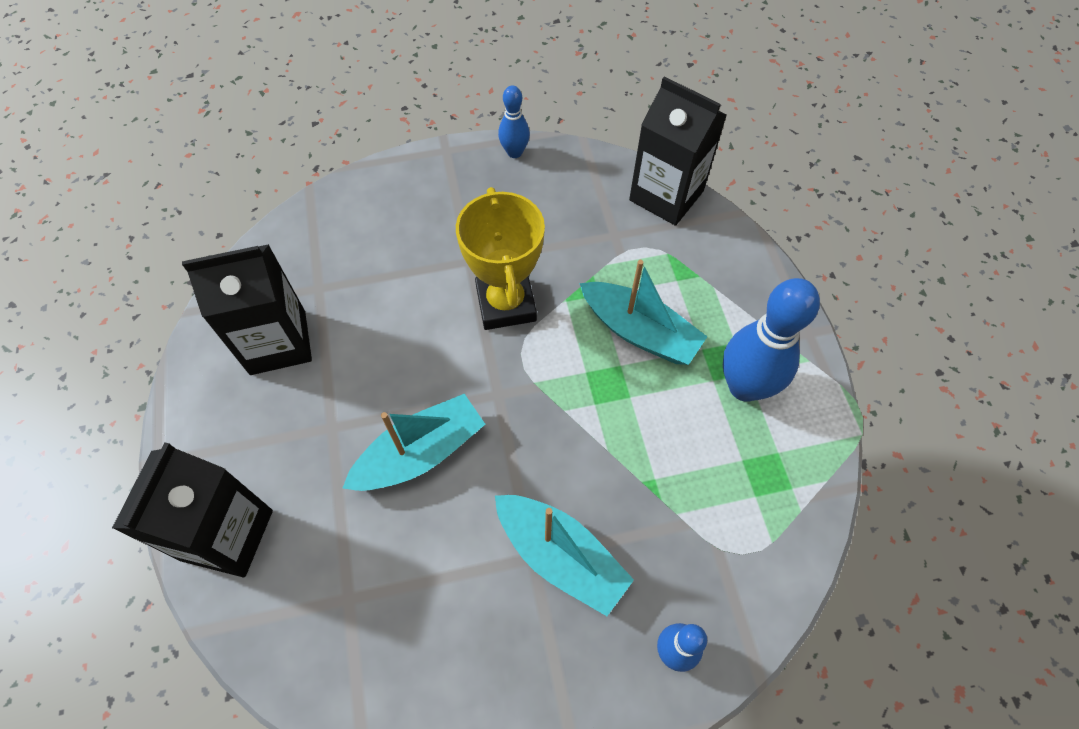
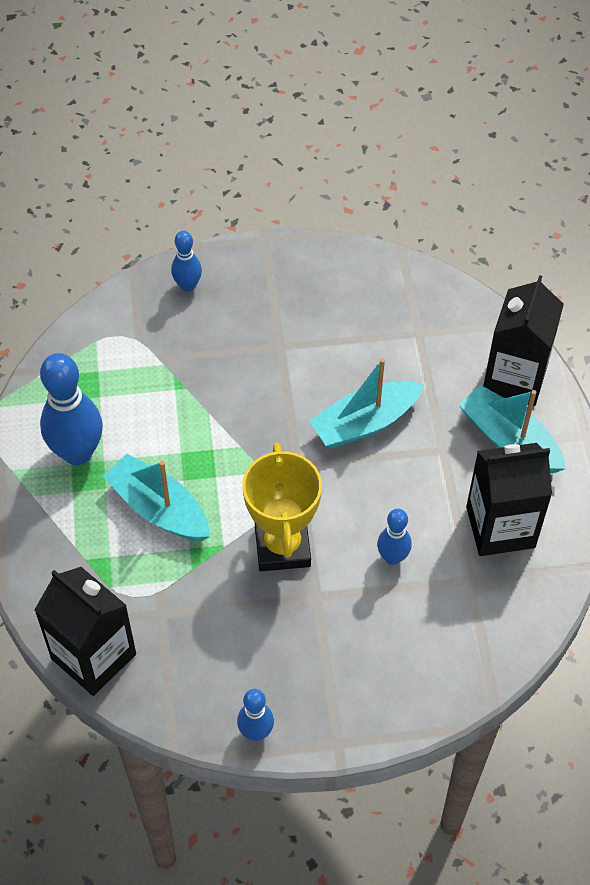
camera: 175 degrees left, 5 degrees down
turquoise boat [495,495,634,616] -> turquoise boat moved to [459,385,566,474]
none -> blue bowling pin [377,509,412,565]

